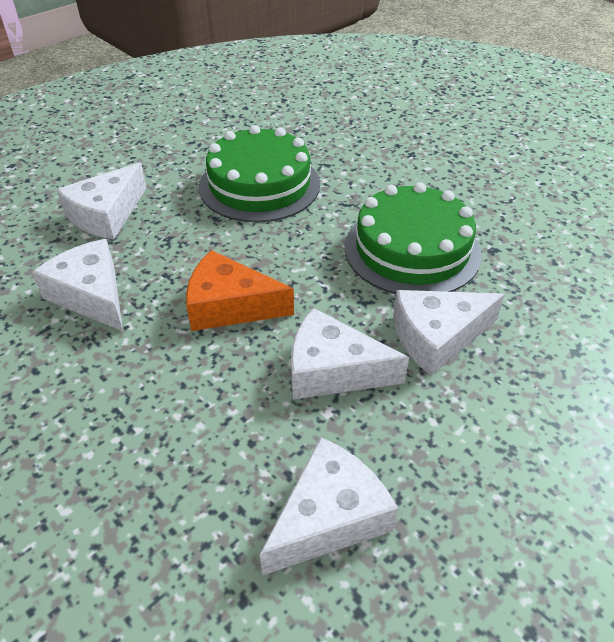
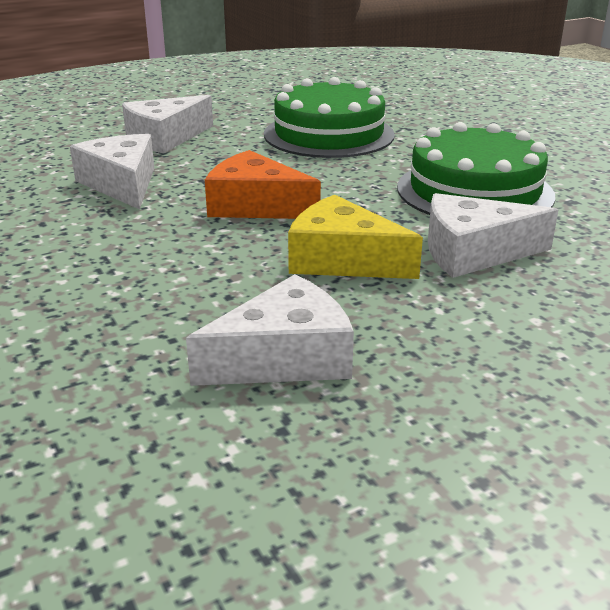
camera: 15 degrees right, 15 degrees down
white cheese [291,308,409,399] -> yellow cheese [288,195,423,279]

